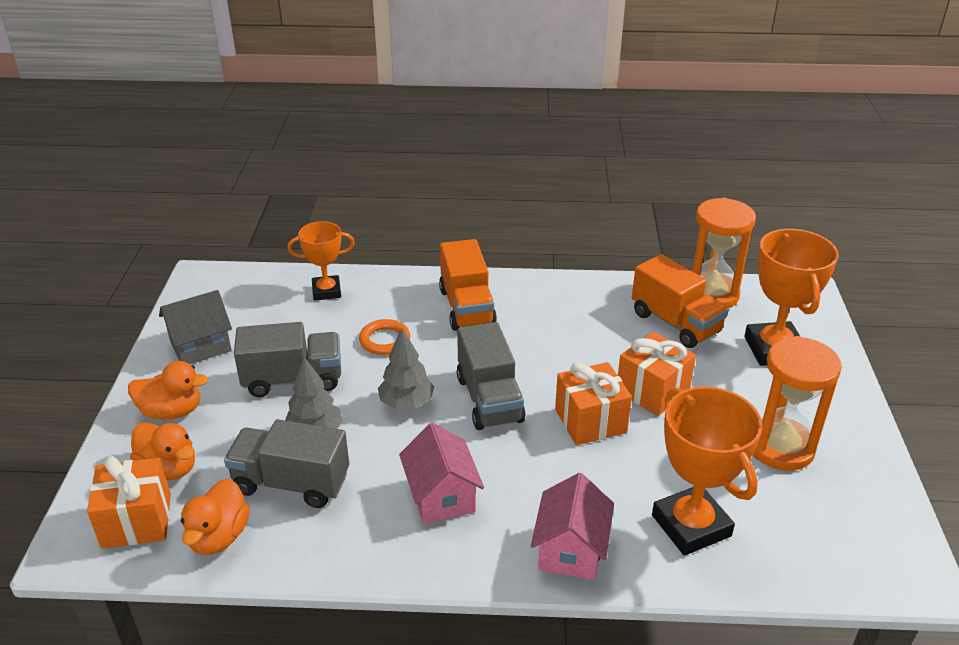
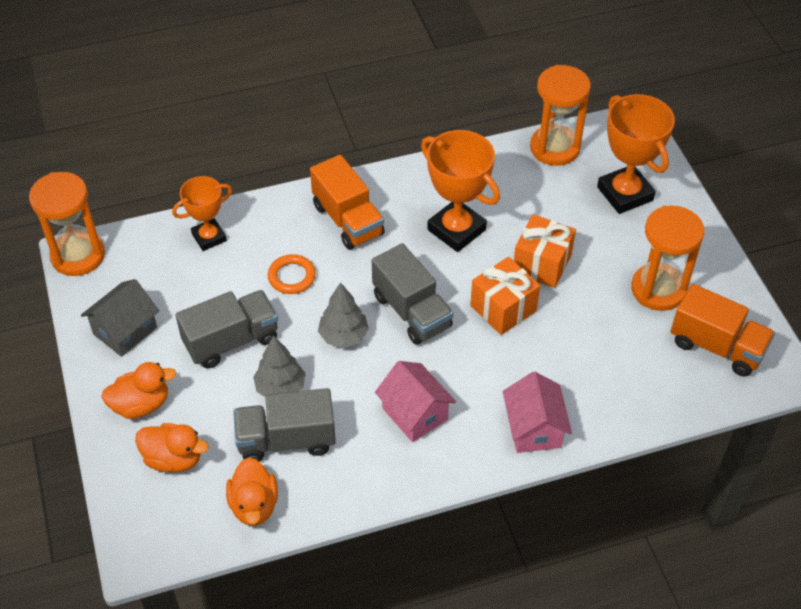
camera: 20 degrees left, 15 degrees up
orange gift [87,456,171,549] -> none
orange truck [632,254,729,348] -> orange truck moved to [670,284,775,377]
orange trophy [652,387,763,556] -> orange trophy moved to [421,130,500,252]
none -> orange hourglass [29,172,105,276]

